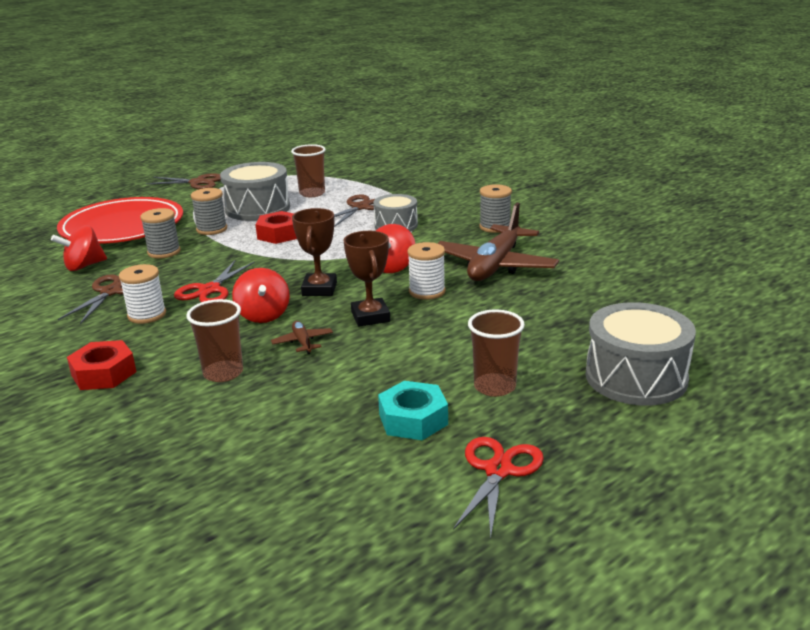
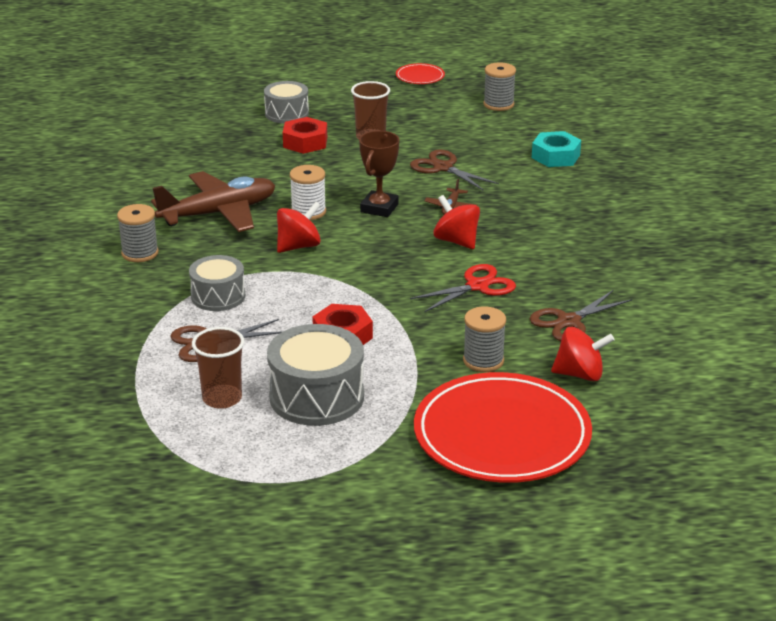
camera: 145 degrees left, 5 degrees up
red nut [67,340,137,390] -> red nut moved to [283,117,327,154]
white spool [119,264,166,324] -> none
brown scissors [146,173,221,189] -> brown scissors moved to [410,150,499,191]
brown cup [186,299,243,382] -> none
grey spool [191,188,227,235] -> grey spool moved to [484,62,516,111]
red spinning top [232,268,290,323] -> red spinning top turned 60 degrees counterclockwise [433,195,480,249]
brown trophy [292,208,337,296] -> none
turquoise nut [378,381,448,440] -> turquoise nut moved to [532,131,581,167]
red scissors [453,437,544,538] -> none
grey drum [586,302,696,406] -> grey drum [264,81,309,124], size x0.63
none -> red plate [396,63,445,84]

